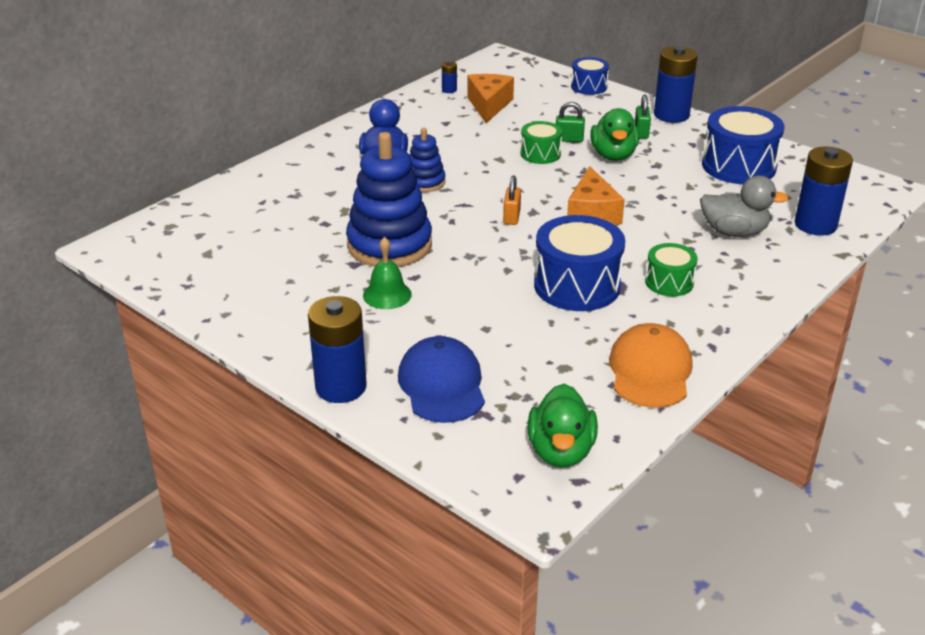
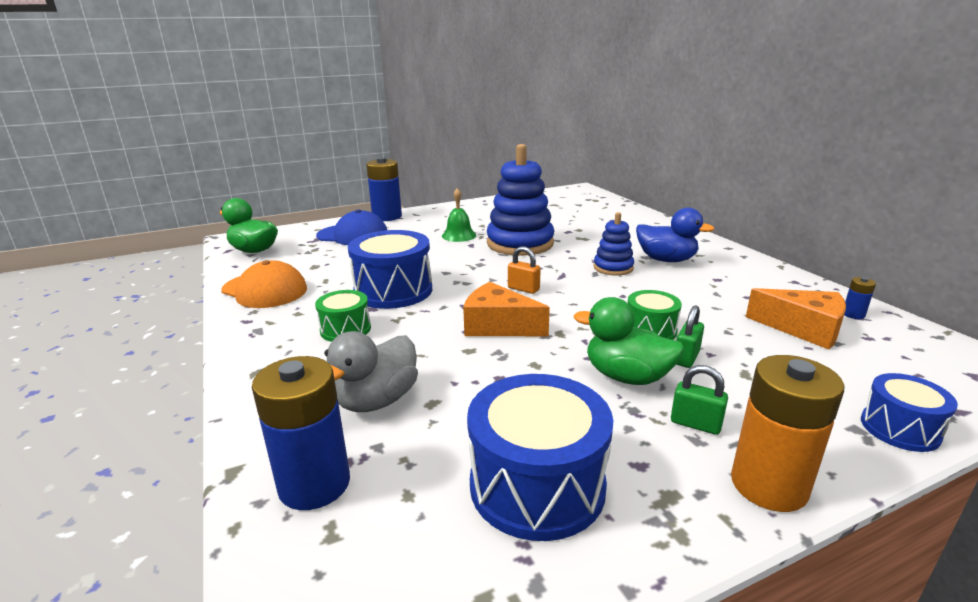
camera: 115 degrees right, 10 degrees down
blue battery [654,46,698,123] -> orange battery [731,355,845,512]

